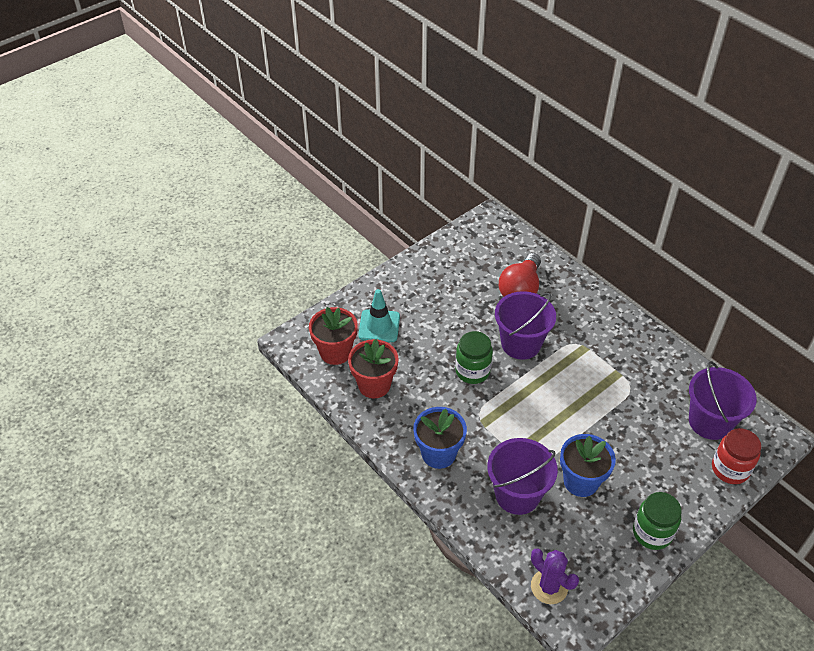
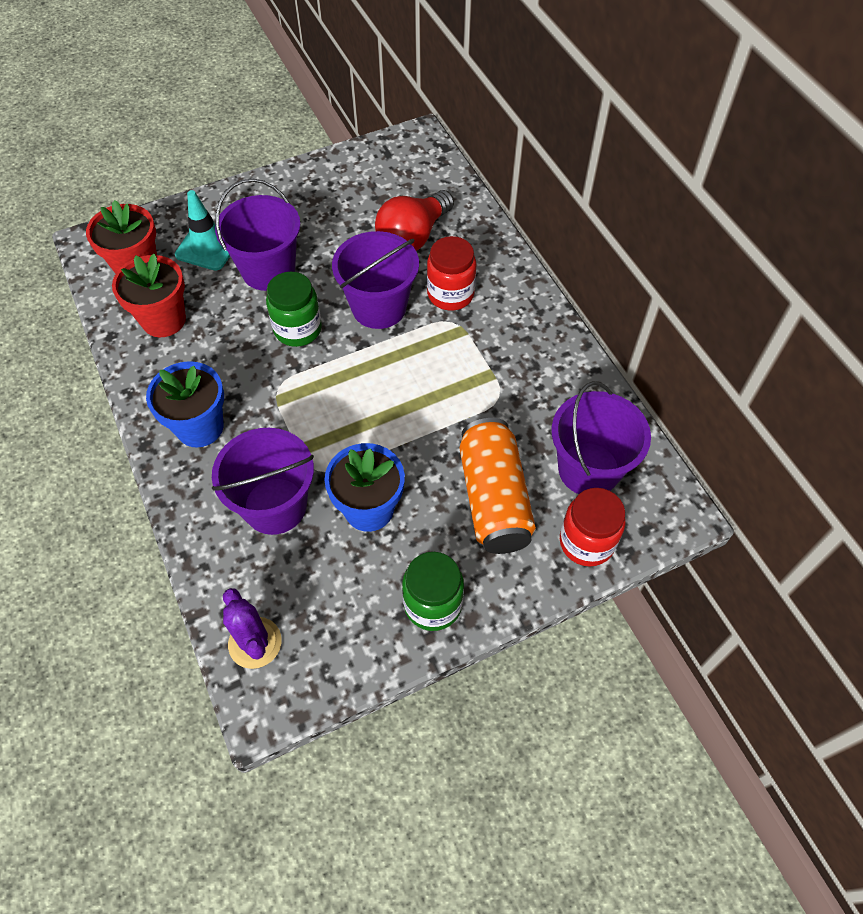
camera: 15 degrees right, 10 degrees up
none -> purple bucket [215,179,301,291]
none -> red jar [427,236,476,311]
none -> orange can [460,418,536,554]

